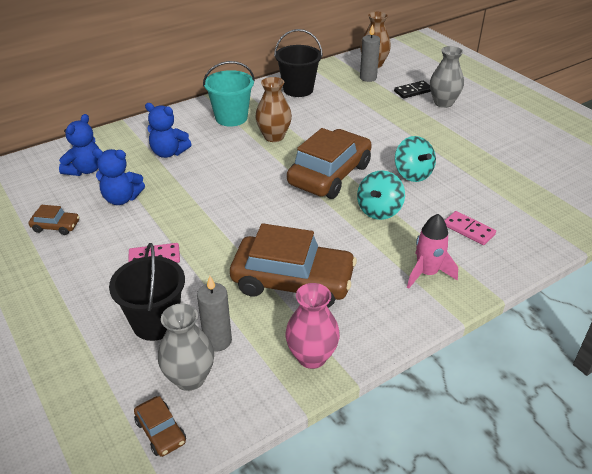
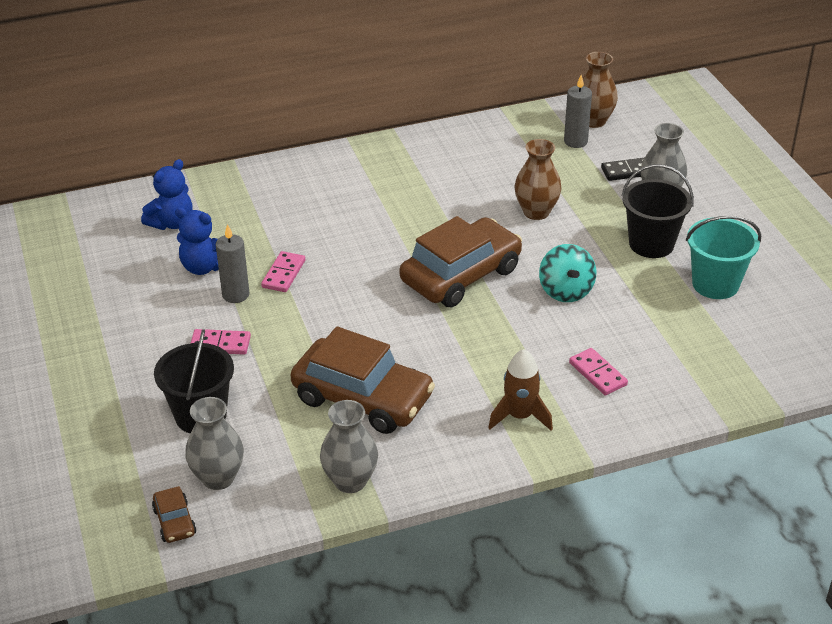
camera: 15 degrees right, 0 degrees up
brown car [29,205,79,235] -> none
blue teddy bear [145,103,192,158] -> none
grey candle [197,276,232,351] -> grey candle moved to [216,224,249,303]
turquoise bucket [203,61,255,127] -> turquoise bucket moved to [686,216,761,299]
brown vase [255,77,292,142] -> brown vase moved to [515,139,562,220]
black bucket [274,29,323,97] -> black bucket moved to [621,164,694,258]
pink vase [285,283,340,369] -> grey vase [320,400,378,493]
turquoise spinning top [357,170,405,220] -> none
pink rocket [407,214,458,289] -> brown rocket [488,349,553,431]
none -> pink domino [261,251,305,292]

